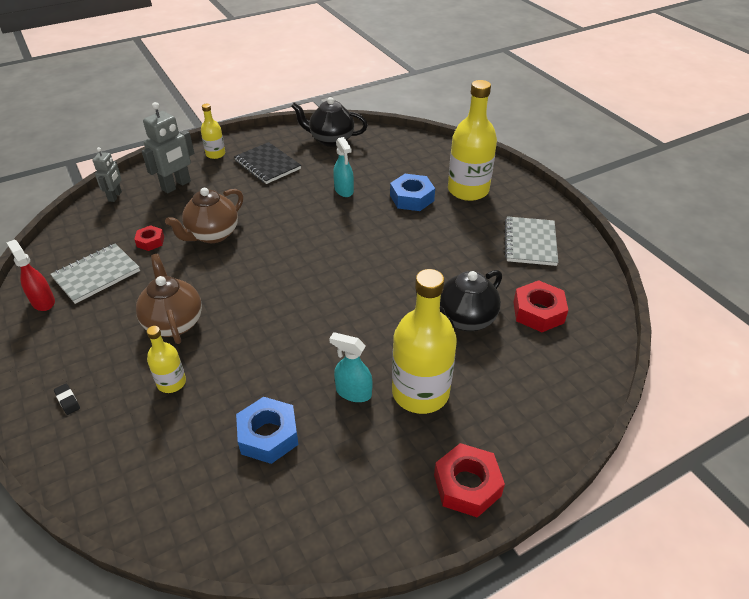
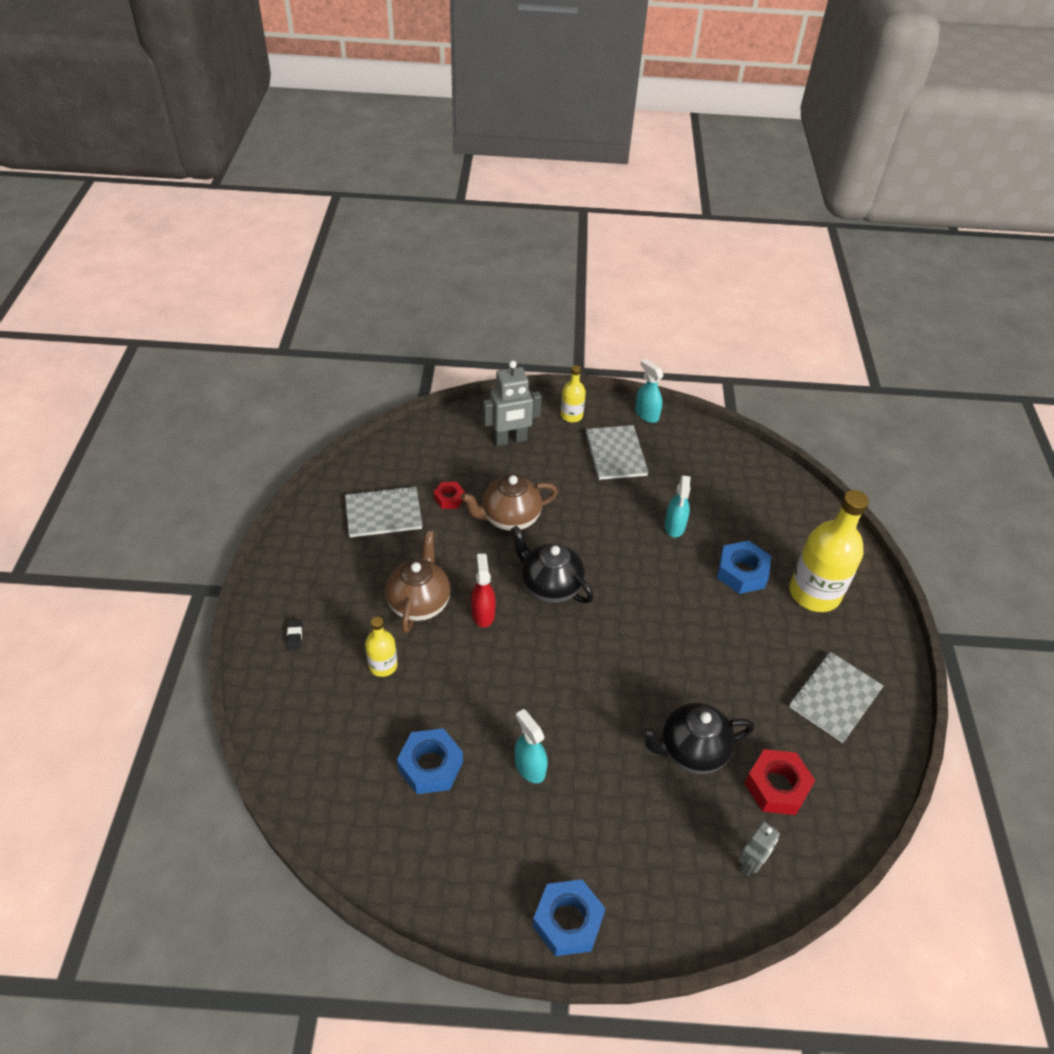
camera: 30 degrees right, 5 degrees up
red spray bottle [6,240,55,311] -> red spray bottle moved to [471,554,496,627]
grey robot [93,147,122,202] -> grey robot moved to [738,821,780,877]
black notebook [234,142,301,184] -> grey notebook [585,425,649,480]
black teapot [291,97,368,147] -> black teapot moved to [511,526,594,604]
yellow bottle [392,269,457,414] -> none
red nut [434,443,505,518] -> blue nut [533,879,606,956]
none -> turquoise spray bottle [635,359,663,423]

